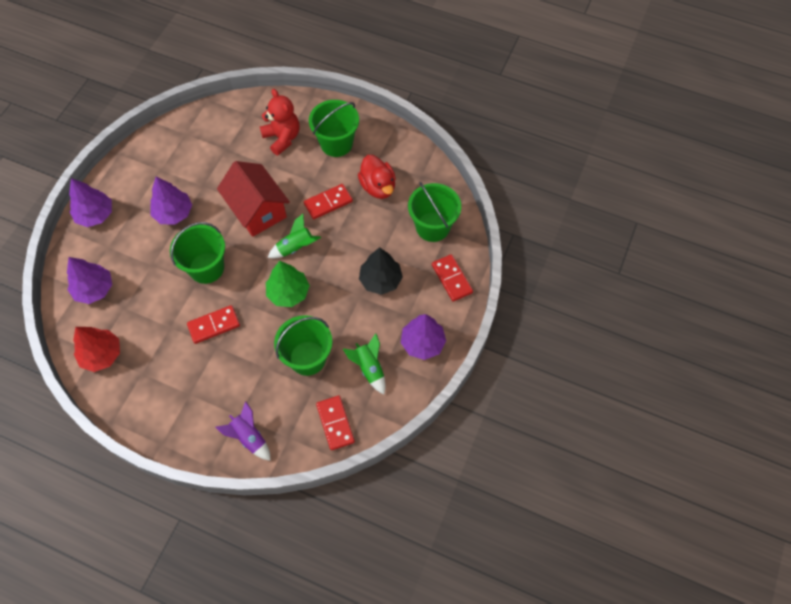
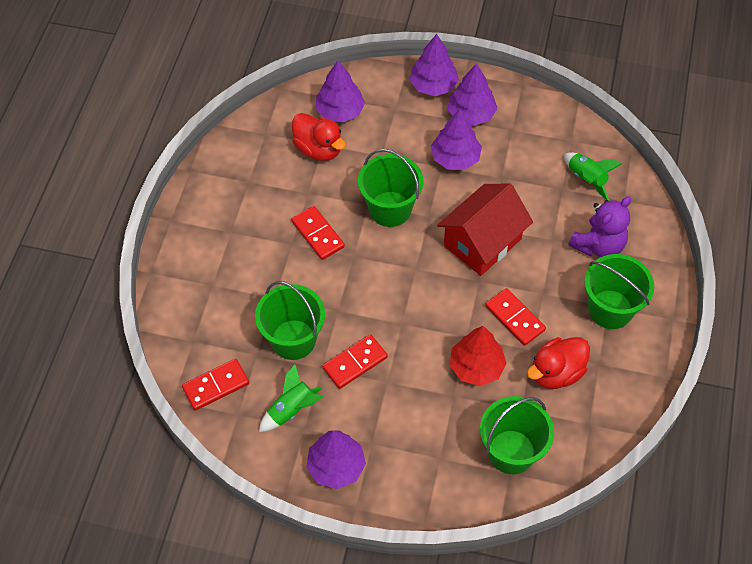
camera: 80 degrees right, 5 degrees down
red tree [73,327,120,372] -> red tree moved to [450,326,507,386]
purple rocket [215,401,270,461] -> none
red teddy bear [260,89,299,156] -> purple teddy bear [568,196,631,257]
green tree [266,261,310,307] -> none
green rocket [268,214,321,258] -> green rocket moved to [564,152,622,201]
black tree [359,247,403,295] -> none
red domino [432,254,473,302] -> red domino moved to [322,334,388,389]
none -> red duck [292,113,346,161]
none -> purple tree [448,63,498,126]

